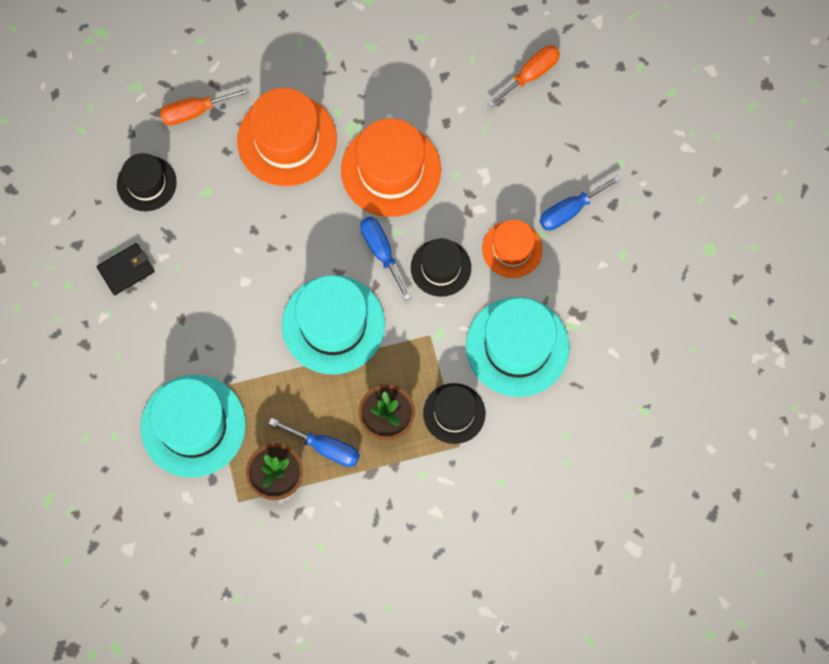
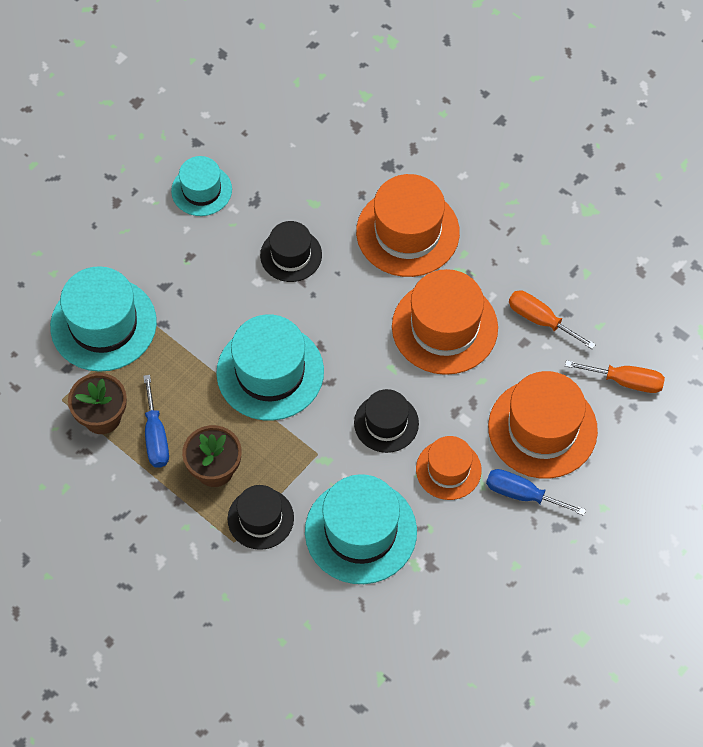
camera: 55 degrees right, 10 degrees down
black wallet [96,243,155,295] -> turquoise hat [171,156,232,216]
black hat [117,153,177,211] -> black hat moved to [260,221,322,282]
orange screwdriver [160,87,250,125] -> orange screwdriver moved to [509,291,596,349]
blue screwdriver [360,217,411,301] -> none
none -> orange hat [488,371,598,479]

